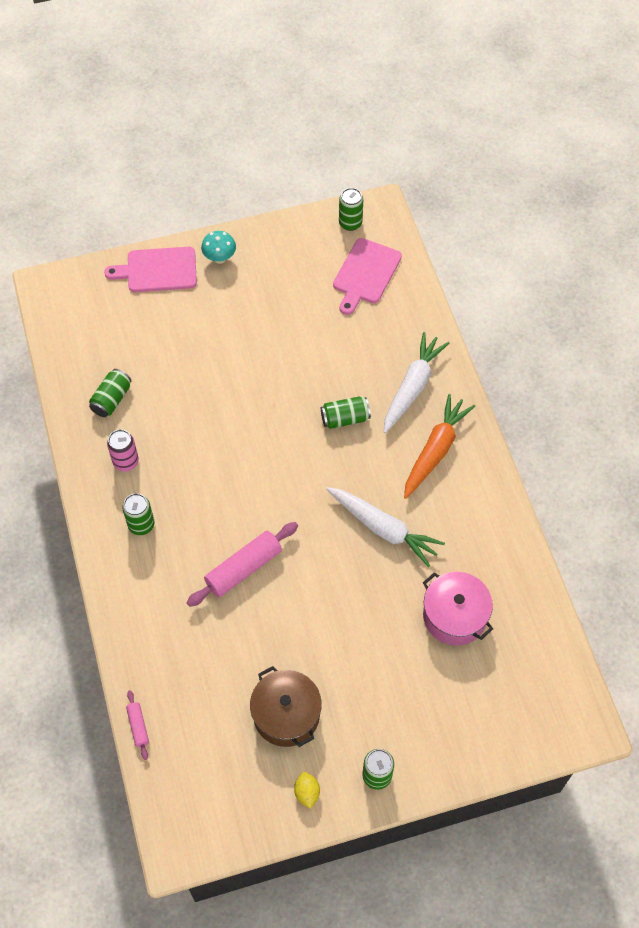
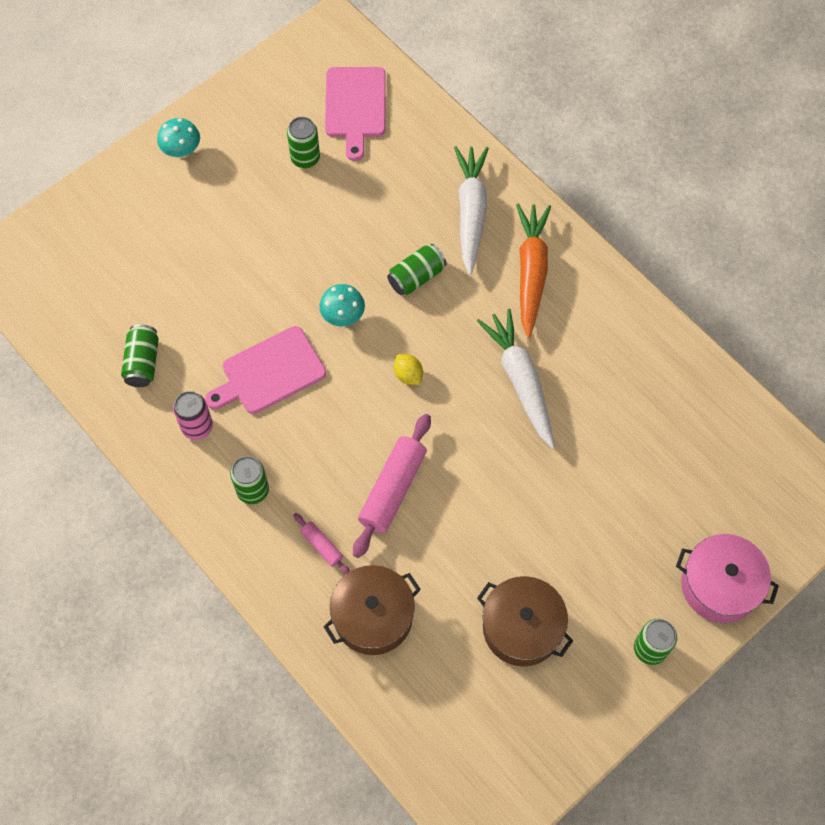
camera: 25 degrees left, 5 degrees up
pink cutting board [104,247,197,292] -> pink cutting board moved to [205,326,326,414]
pink rolling pin [126,690,149,760] -> pink rolling pin moved to [293,513,350,575]
yellow lemon [294,772,320,809] -> yellow lemon moved to [394,354,423,385]
white carrot [326,487,445,567] -> white carrot turned 120 degrees counterclockwise [477,308,555,449]
green can [339,188,363,231] -> green can moved to [287,117,320,168]
pink pot [423,572,493,646] -> pink pot moved to [676,534,779,623]
none -> turquoise mushroom [319,284,365,326]
none -> brown pot [324,565,421,655]

